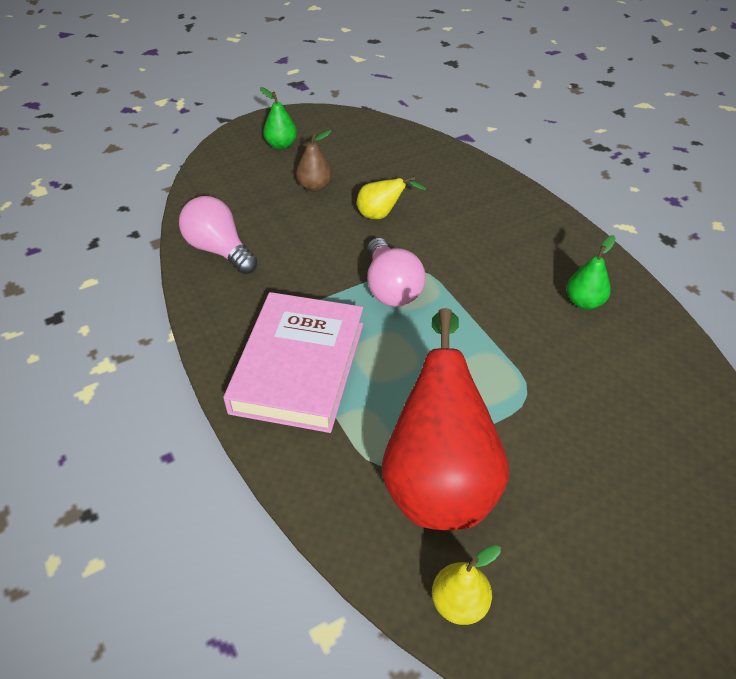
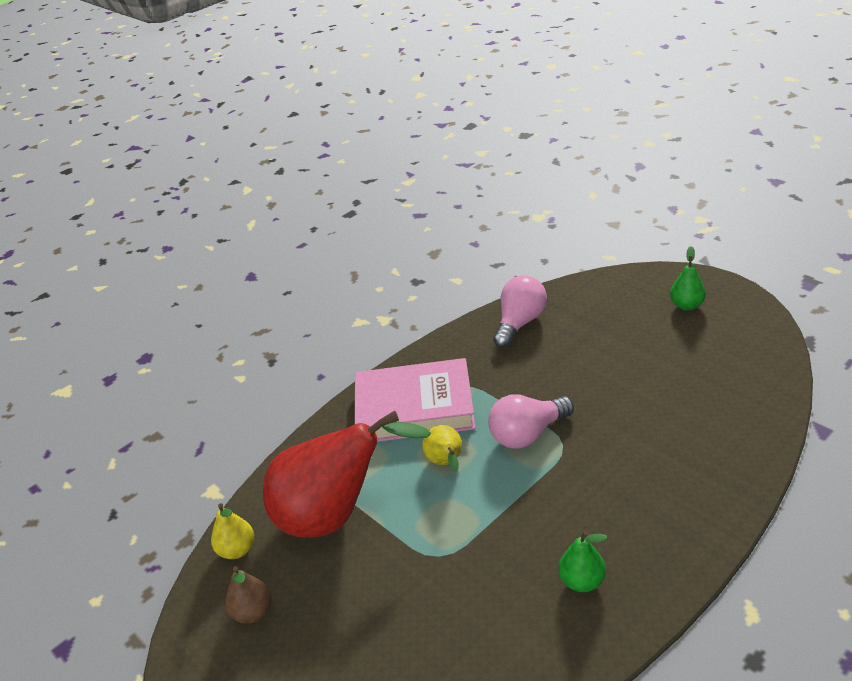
camera: 80 degrees right, 10 degrees down
brown pear [296,130,332,192] -> brown pear moved to [225,566,272,624]
yellow pear [357,176,426,219] -> yellow pear moved to [422,425,462,472]

